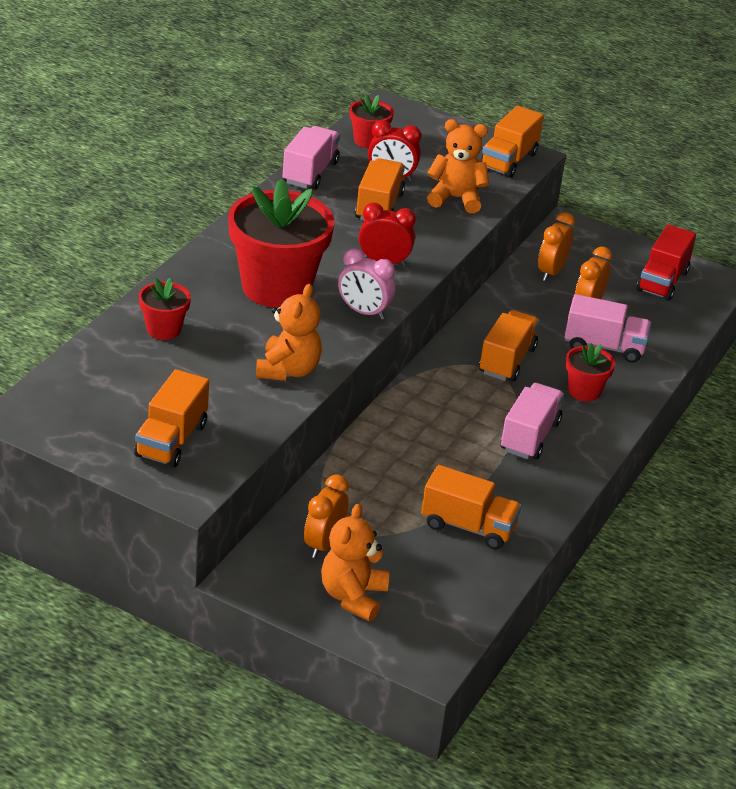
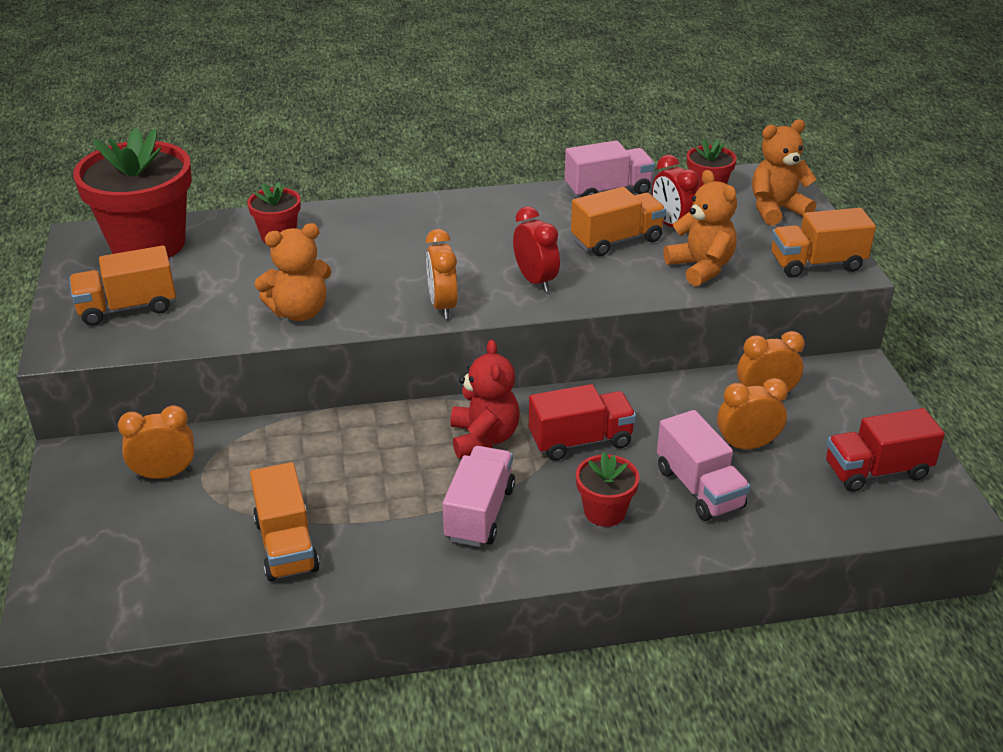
camera: 55 degrees right, 0 degrees up
red flower pot [228,178,334,308] -> red flower pot moved to [73,128,192,258]
orange teddy bear [321,504,389,622] -> orange teddy bear moved to [752,119,817,225]
pink clock [338,248,395,319] -> orange clock [426,229,458,319]
orange truck [479,310,540,381] -> red truck [529,384,636,461]
pink truck [500,383,564,459] -> pink truck turned 60 degrees counterclockwise [443,446,515,547]
none -> red teddy bear [450,340,519,459]

